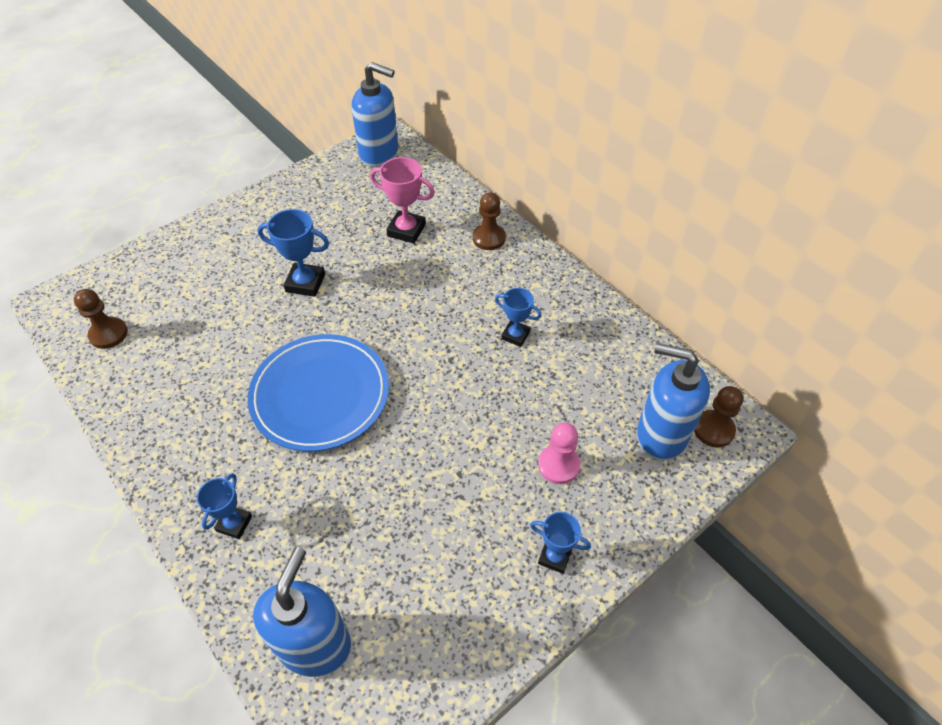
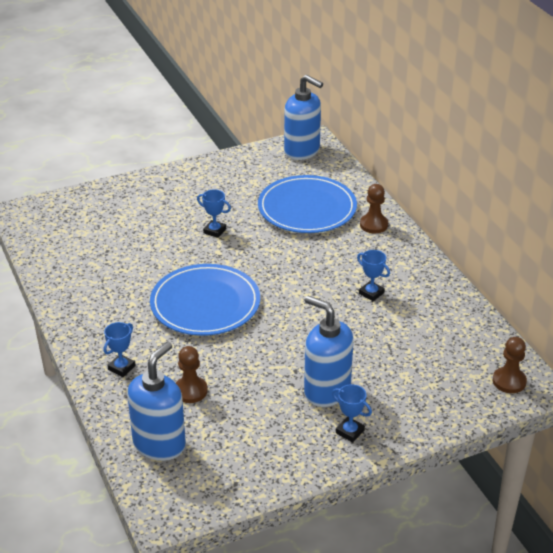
camera: 15 degrees right, 15 degrees down
brown pawn [74,289,128,349] -> brown pawn moved to [176,346,208,403]
blue trophy [257,209,329,297] -> blue trophy [197,190,231,238], size x0.66
pink trophy [370,157,435,243] -> blue plate [258,175,357,233]
pink pawn [538,422,580,484] -> none
blue soap dispenser [637,343,710,460] -> blue soap dispenser moved to [304,296,353,407]

